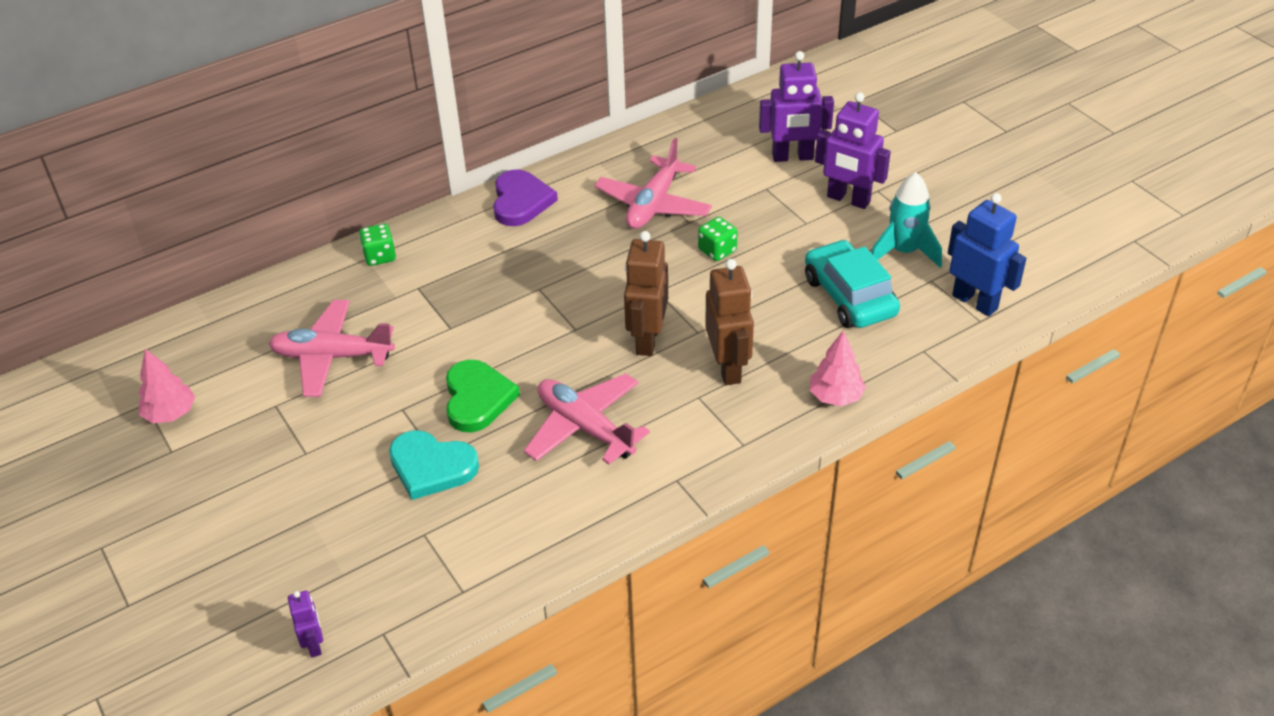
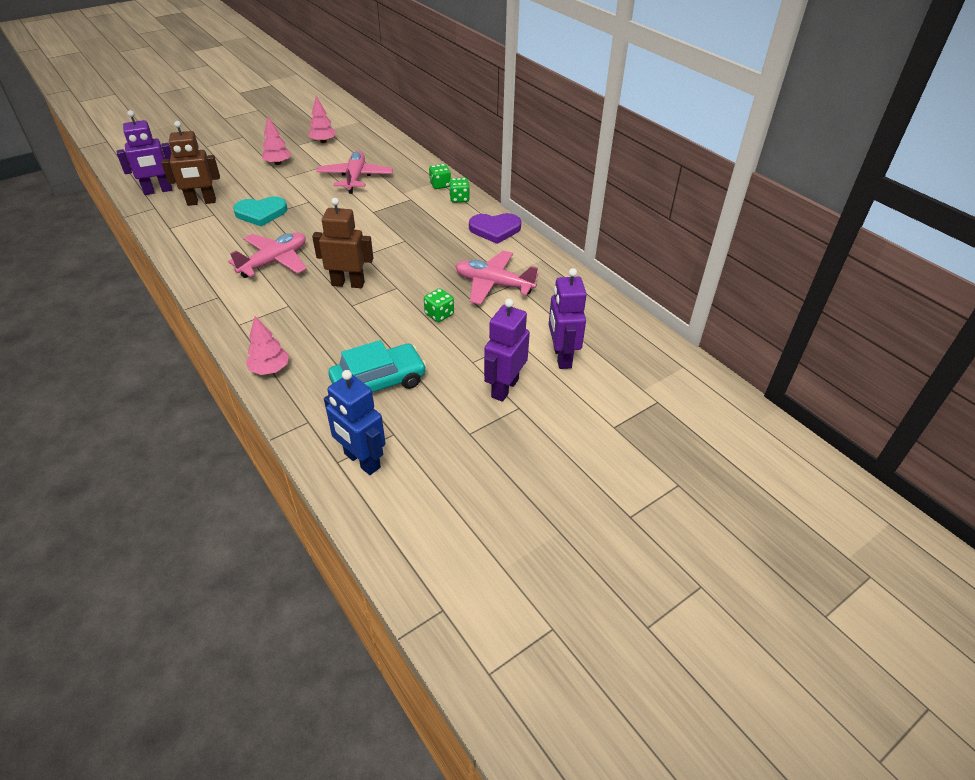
camera: 85 degrees right, 0 degrees up
purple robot [288,590,323,658] -> purple robot [117,110,172,195], size x1.90
turquoise heart [389,430,479,500] -> turquoise heart turned 120 degrees counterclockwise [233,197,288,227]
green heart [446,360,520,432] -> none
brown robot [705,259,754,385] -> brown robot moved to [161,121,220,206]
turquoise rocket [871,172,942,268] -> none
blue robot [948,193,1026,316] -> blue robot turned 90 degrees clockwise [324,370,385,475]
none -> pink tree [262,117,292,165]
none -> green dice [449,178,470,203]

